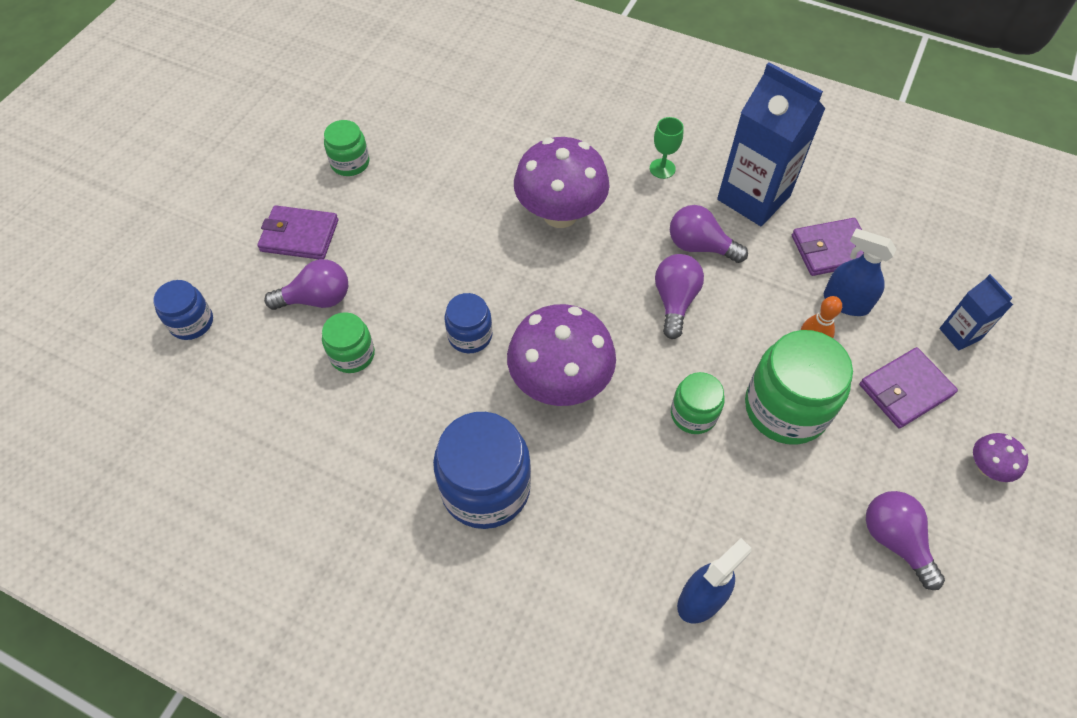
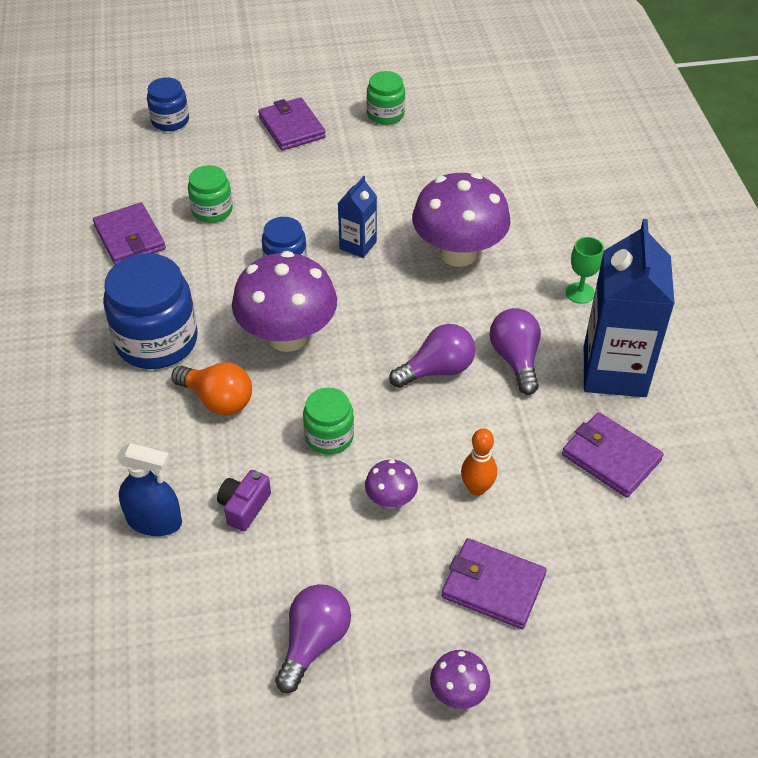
camera: 55 degrees right, 10 degrees down
purple light bulb [264,259,348,310] -> none
green jar [745,330,853,445] -> purple mushroom [365,459,418,508]
blue spray bottle [824,228,896,316] -> none
blue carton [939,274,1013,351] -> blue carton moved to [337,176,377,258]
none -> purple wallet [93,203,166,265]
none -> orange light bulb [171,362,252,415]
none -> purple camera [217,470,271,531]

